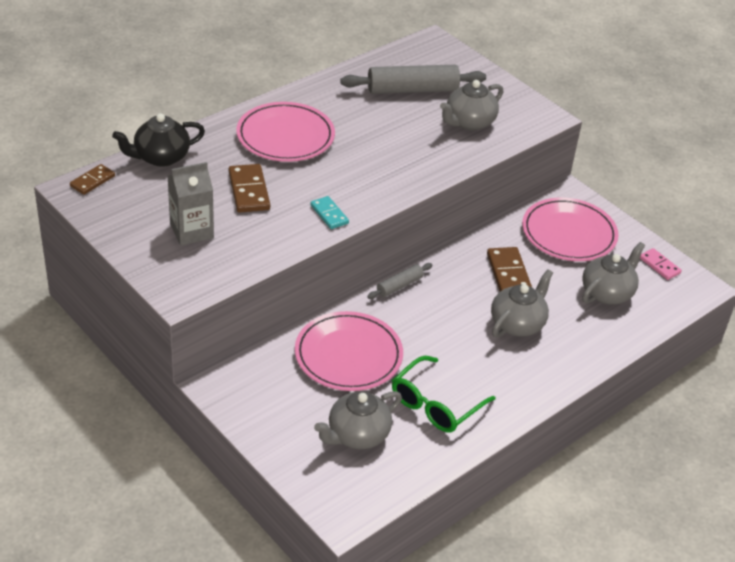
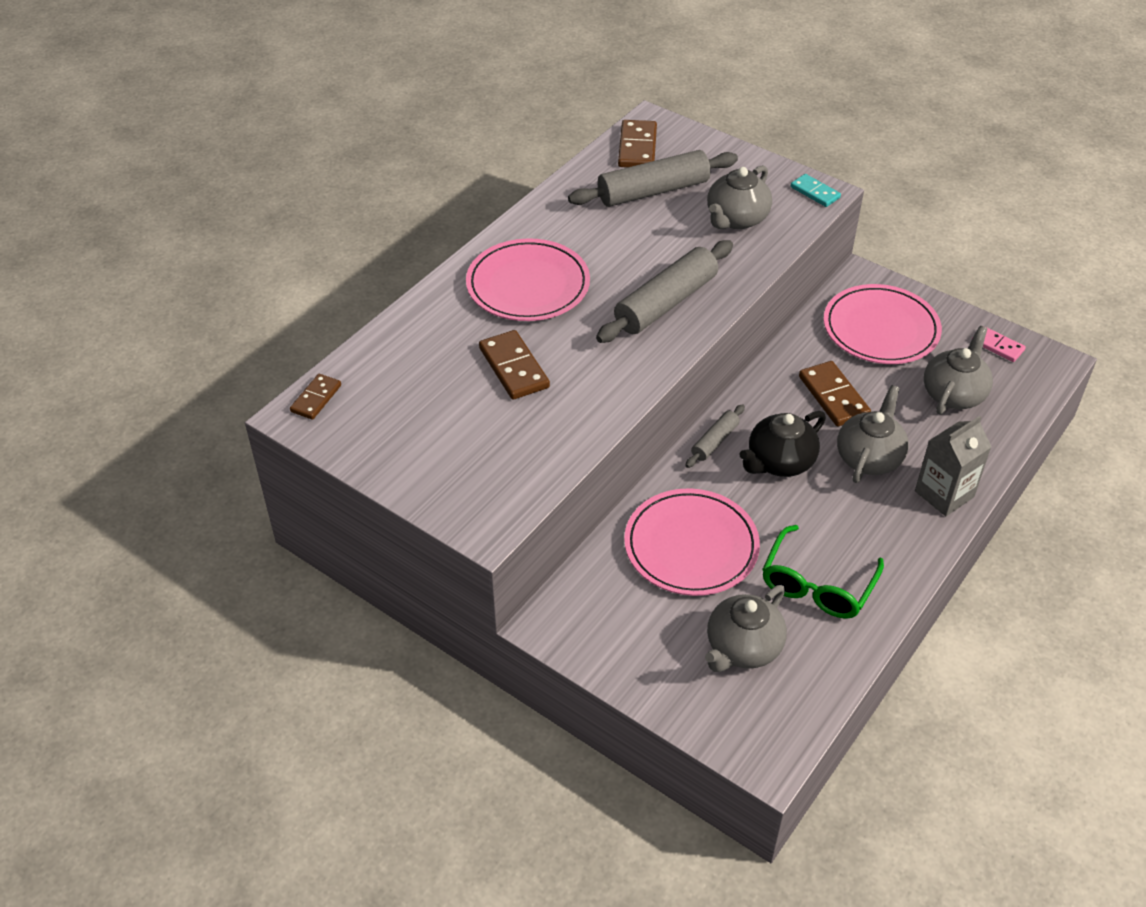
camera: 10 degrees left, 5 degrees up
black teapot [112,113,205,167] -> black teapot moved to [739,411,826,477]
grey carton [168,162,214,246] -> grey carton moved to [915,416,991,516]
turquoise domino [310,196,349,229] -> turquoise domino moved to [791,174,841,207]
none -> grey rolling pin [596,240,733,343]
none -> brown domino [618,120,657,168]

